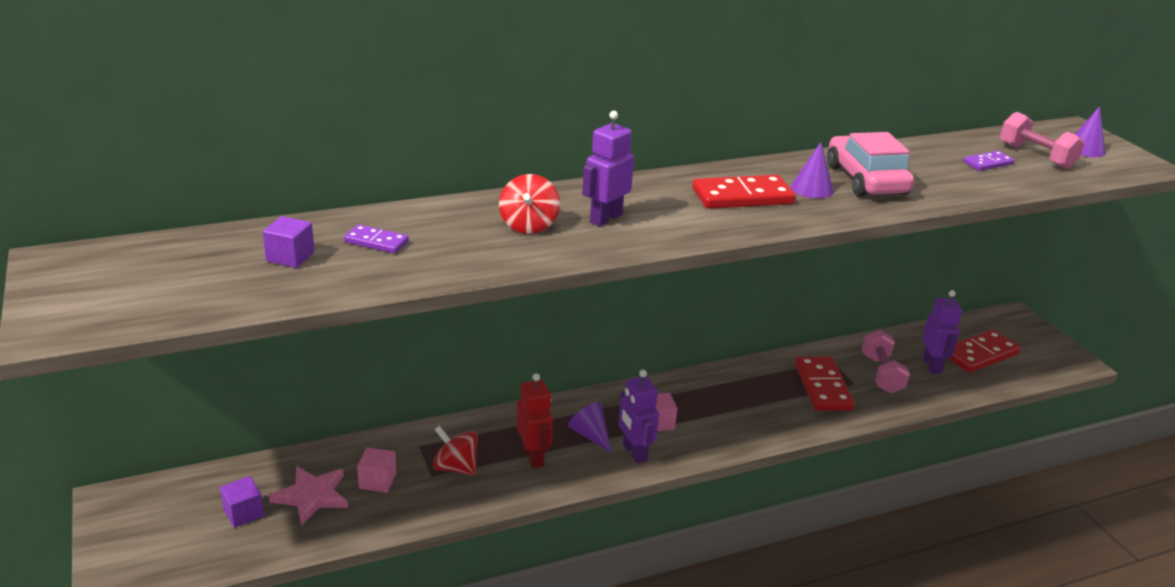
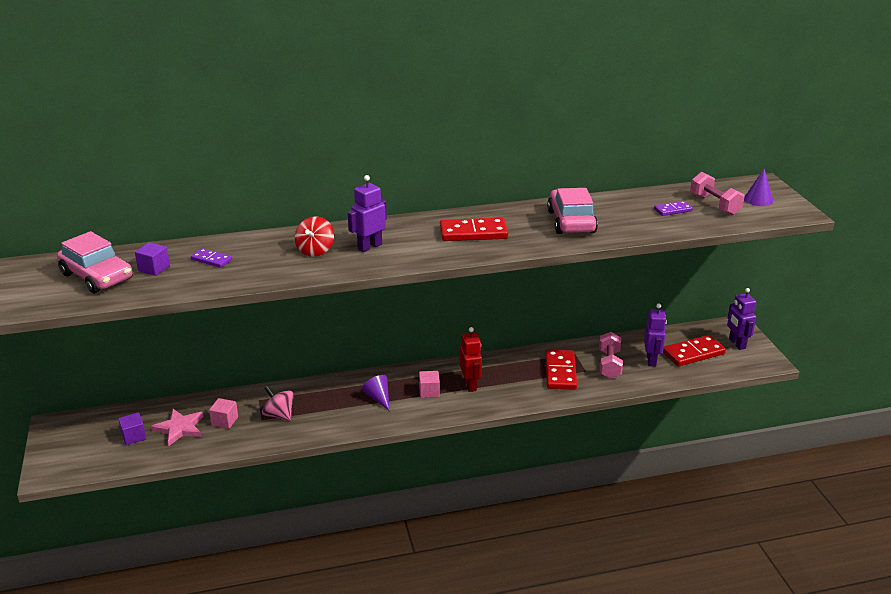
camera: 10 degrees right, 0 degrees up
red spinning top [433,426,478,476] -> pink spinning top [262,386,294,421]
red robot [517,373,553,468] -> red robot moved to [460,327,482,392]
purple robot [618,370,659,464] -> purple robot moved to [727,288,757,350]
purple cone [791,142,834,199] -> none
none -> pink car [57,231,133,293]

